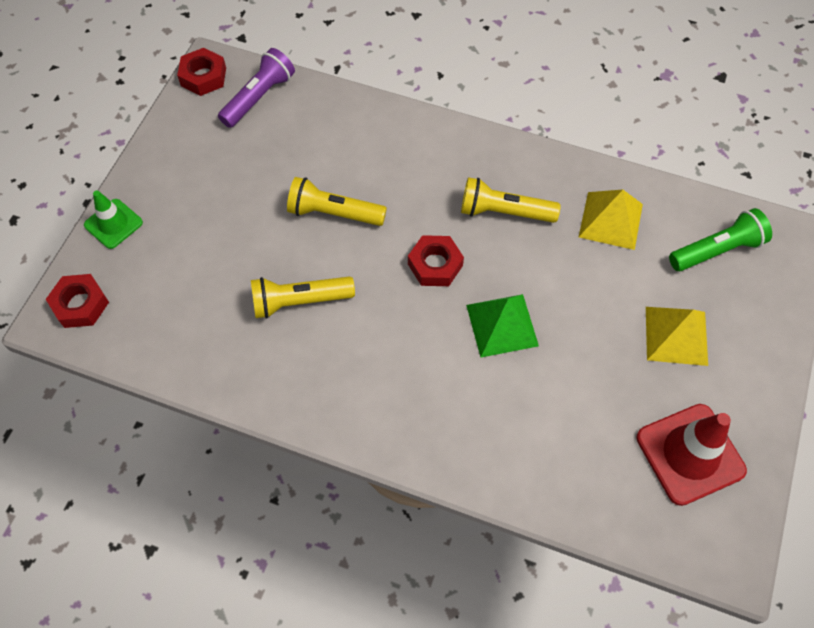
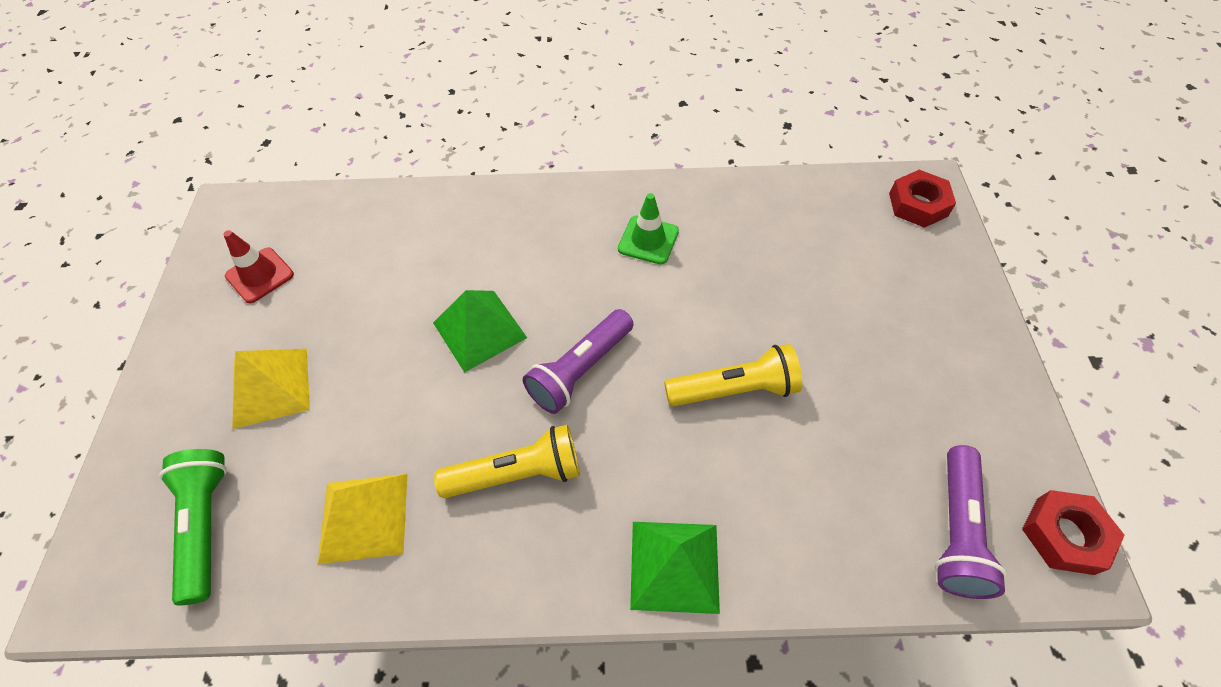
camera: 160 degrees right, 5 degrees down
green traffic cone [84,190,143,249] -> green traffic cone moved to [618,193,679,264]
yellow flashlight [251,276,355,319] -> none
red nut [408,235,464,286] -> purple flashlight [523,309,634,414]
red traffic cone [636,404,747,506] -> red traffic cone [223,230,294,303], size x0.60
green flashlight [669,208,772,271] -> green flashlight turned 120 degrees clockwise [159,449,227,605]
none -> green pyramid [630,522,720,614]

